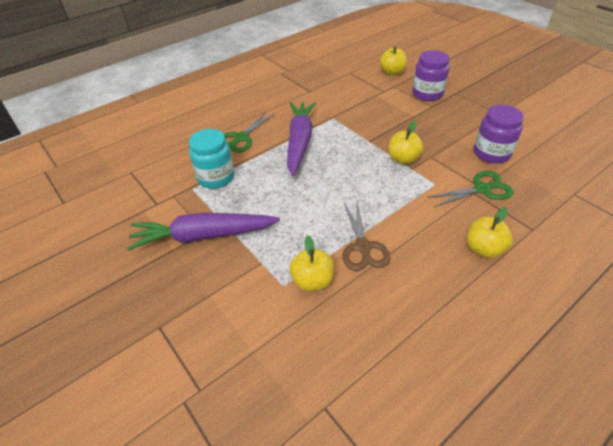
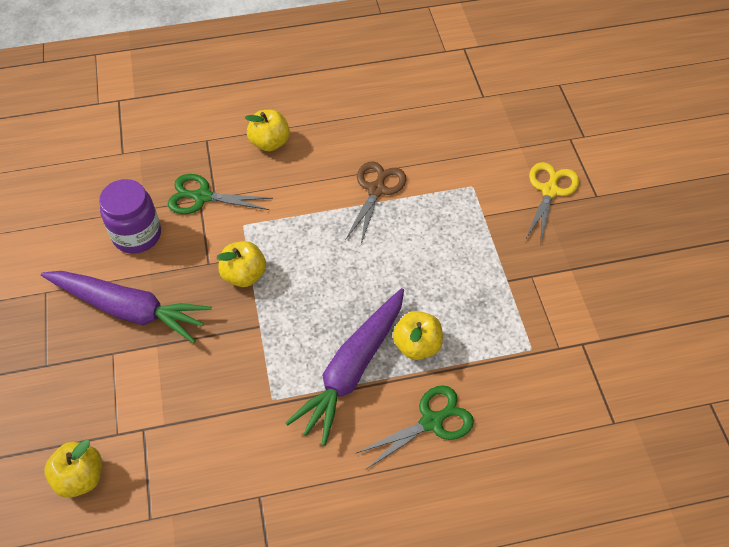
camera: 155 degrees left, 10 degrees up
purple carrot [127,213,280,250] -> purple carrot moved to [41,271,212,343]
turquoise jar [189,129,234,189] -> none
yellow apple [290,236,334,291] -> yellow apple moved to [393,311,443,360]
purple jar [412,50,449,101] -> none
none -> yellow scissors [525,162,579,243]

